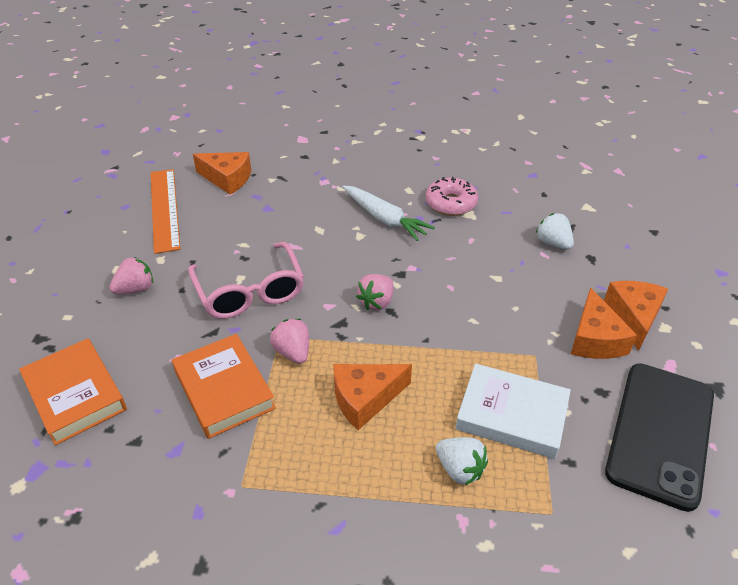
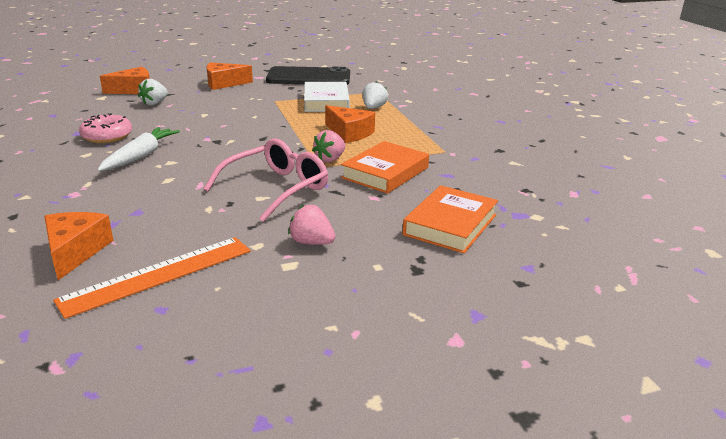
camera: 115 degrees left, 15 degrees down
pink strawberry [356,274,394,310] -> none
orange cheese [571,287,637,359] -> orange cheese moved to [100,67,150,94]

